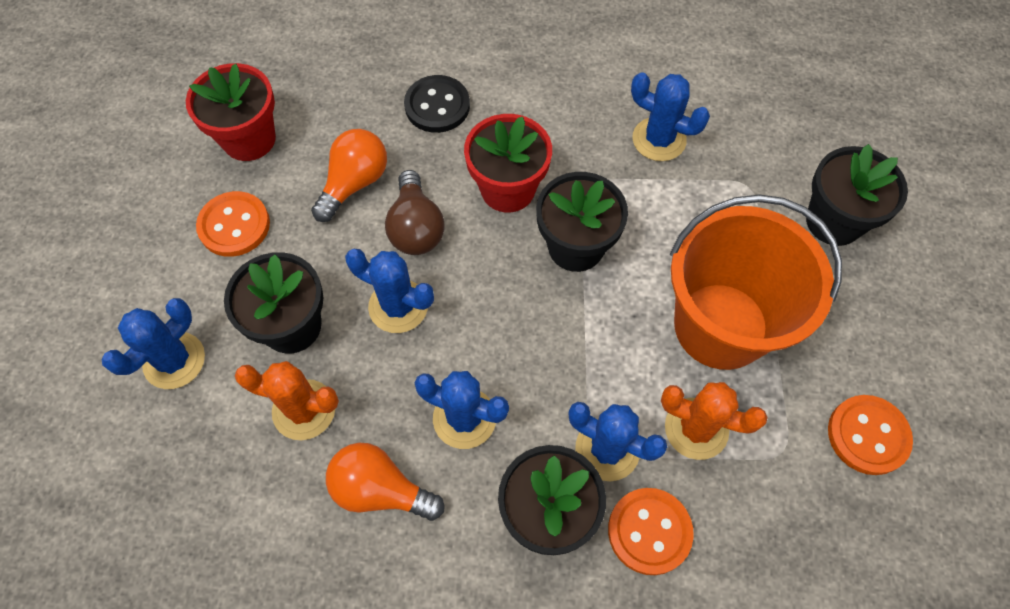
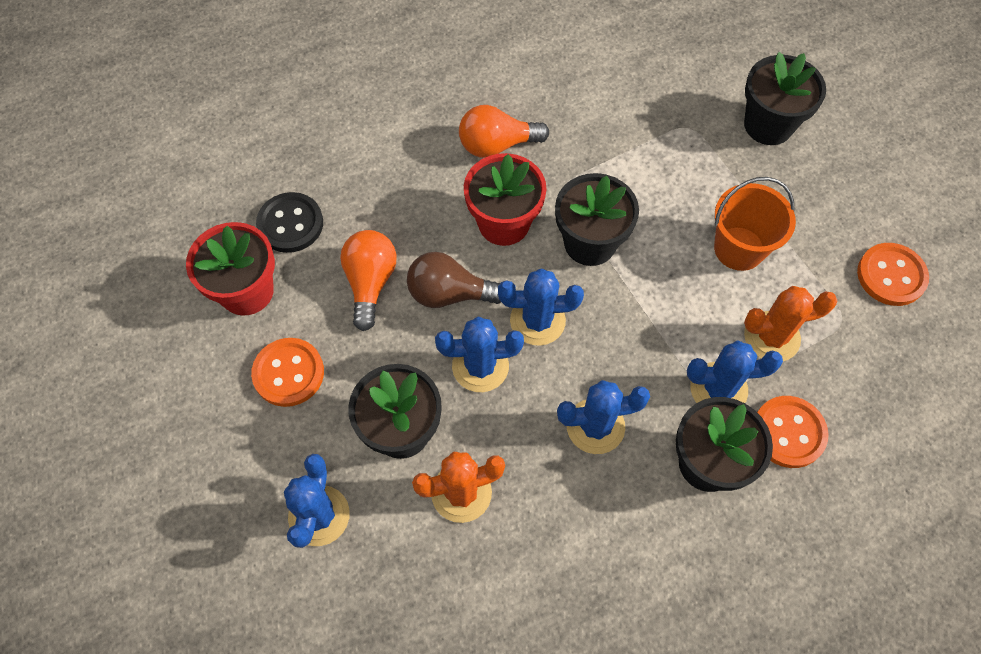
camera: 30 degrees left, 0 degrees up
orange light bulb [326,443,444,521] -> orange light bulb moved to [459,105,549,158]
brown light bulb [385,170,444,255] -> brown light bulb turned 135 degrees clockwise [407,252,501,308]
black button [404,75,470,133] -> black button moved to [256,192,323,253]
blue cactus [631,72,710,161] -> blue cactus moved to [498,268,584,346]
orange bucket [670,194,842,370] -> orange bucket [714,177,796,271], size x0.60

